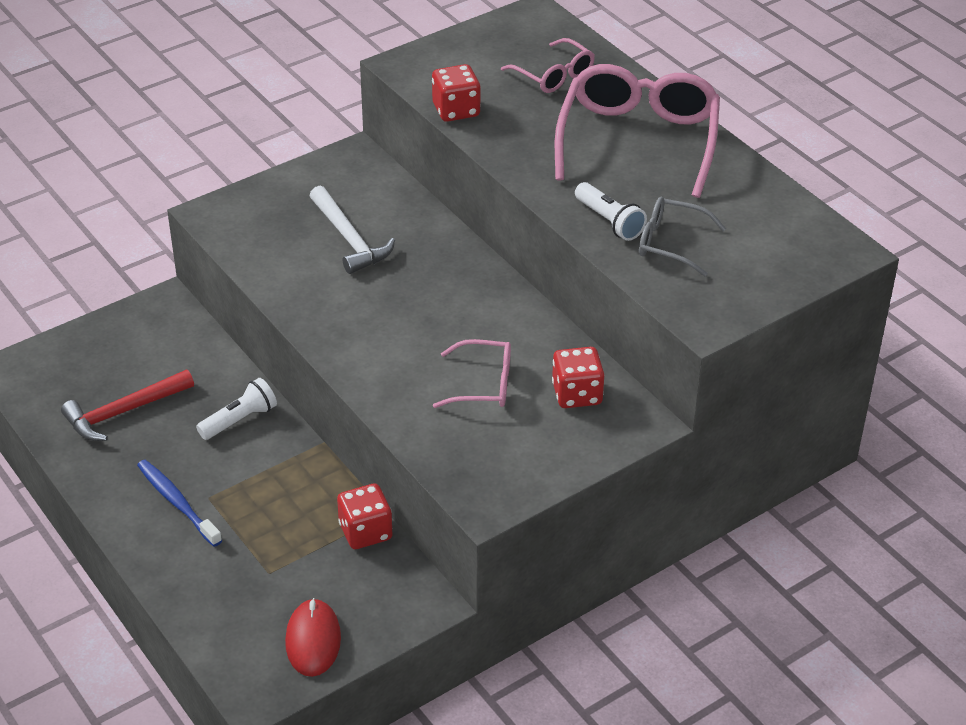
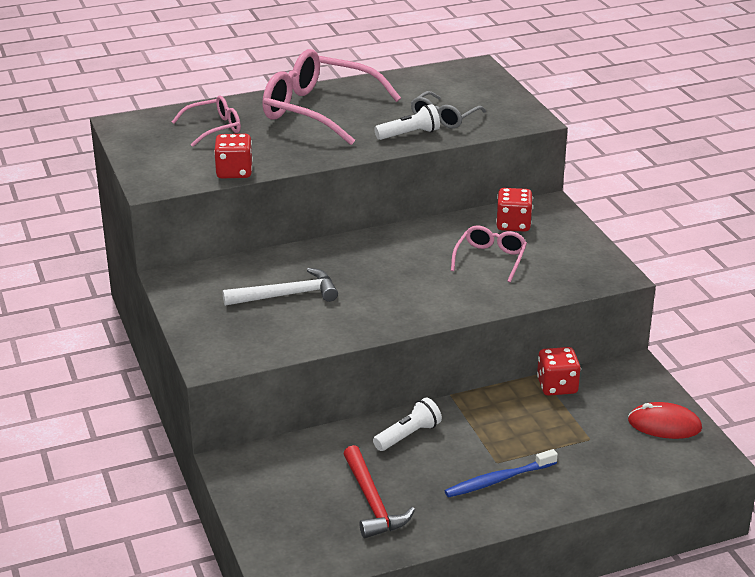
camera: 75 degrees left, 10 degrees down
white flashlight [196,378,277,440] -> white flashlight turned 75 degrees clockwise [373,397,442,451]

